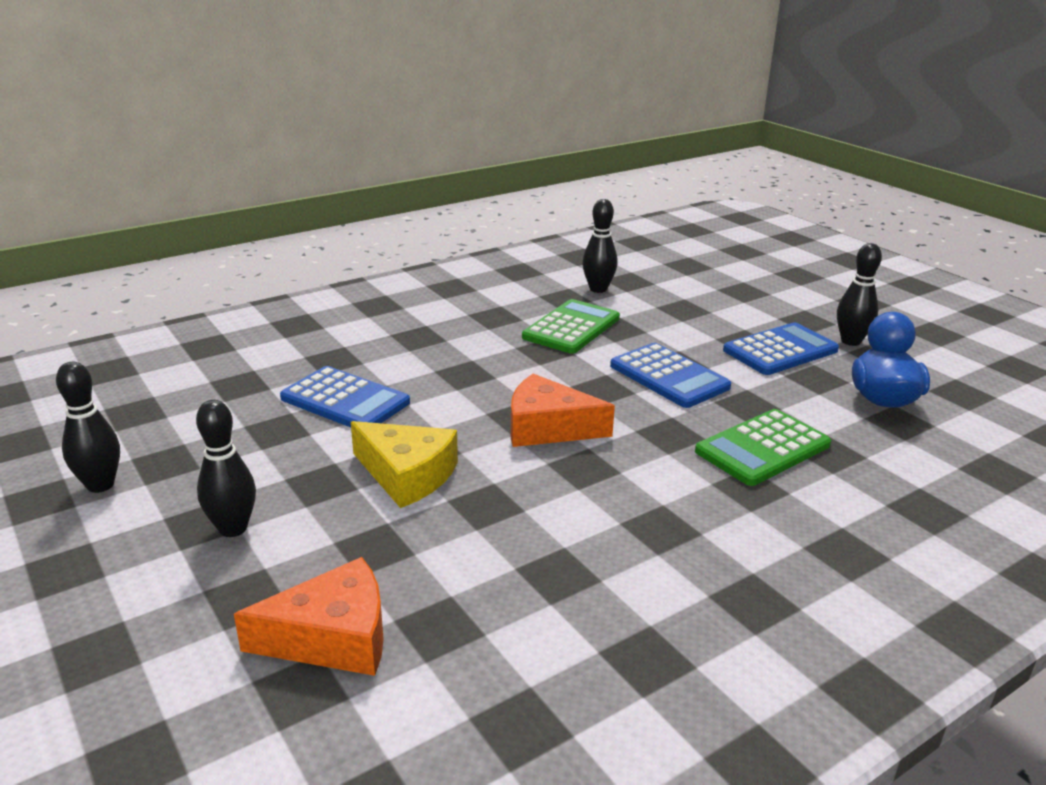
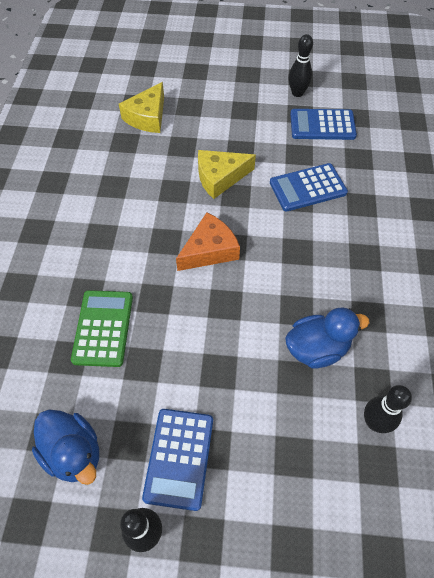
camera: 130 degrees right, 30 degrees up
black bowling pin [196,400,256,537] -> none
orange cheese [234,557,384,676] -> yellow cheese [119,82,164,133]
green calculator [522,299,620,354] -> blue duck [285,307,369,368]
blue calculator [610,343,731,408] -> blue calculator moved to [290,109,357,140]

